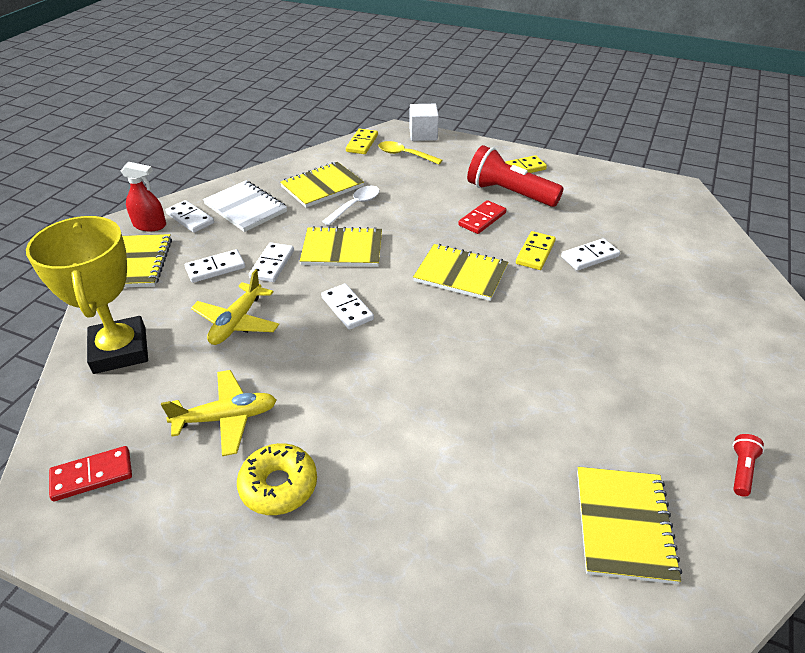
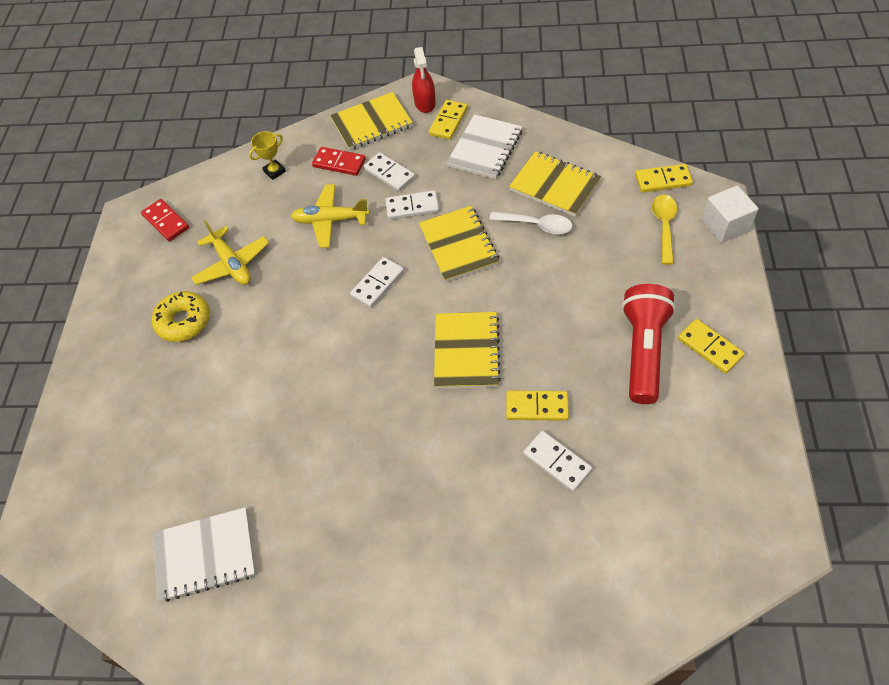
camera: 75 degrees right, 15 degrees up
yellow trophy [26,216,148,374] -> yellow trophy [249,131,286,180], size x0.41
white domino [165,200,214,233] -> yellow domino [429,100,468,140]
red domino [459,200,506,234] -> red domino moved to [312,147,366,176]
yellow notebook [577,467,682,584] -> white notebook [153,507,256,602]
red flashlight [733,434,764,497] -> none

